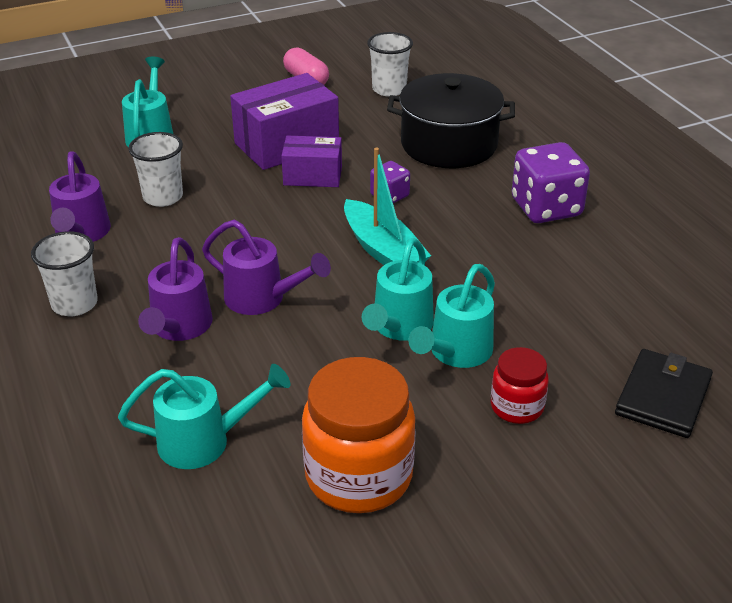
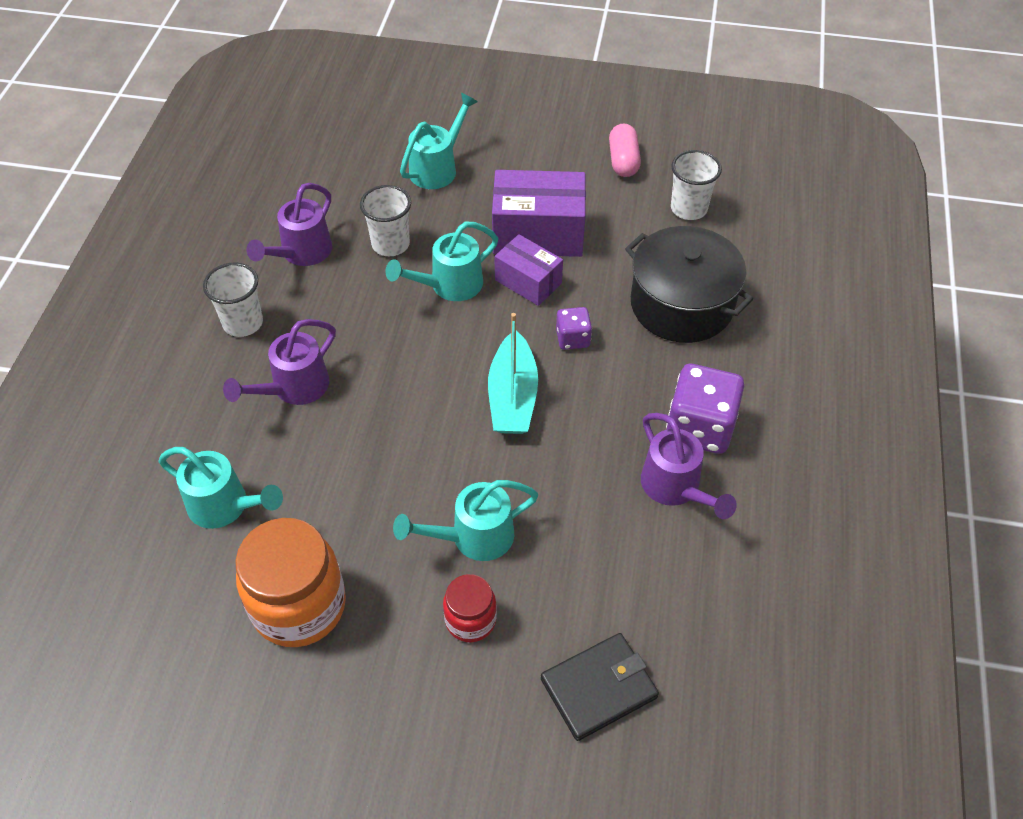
camera: 35 degrees right, 15 degrees up
purple watering can [202,220,331,315] -> purple watering can moved to [641,413,737,519]
turquoise watering can [362,238,434,341] -> turquoise watering can moved to [385,221,498,301]

